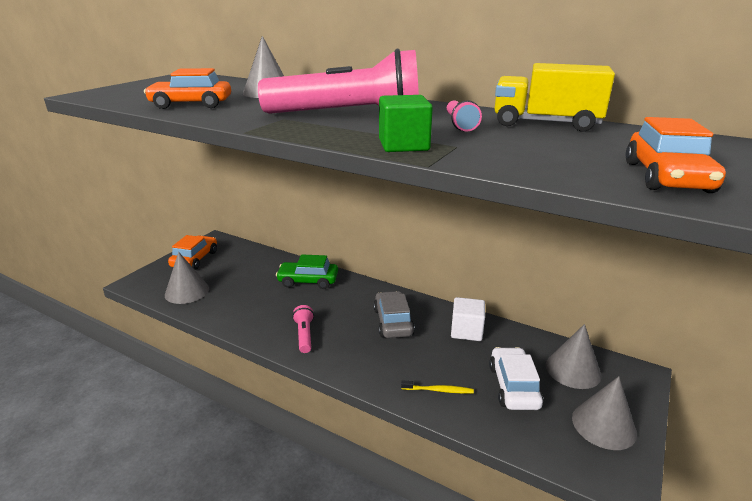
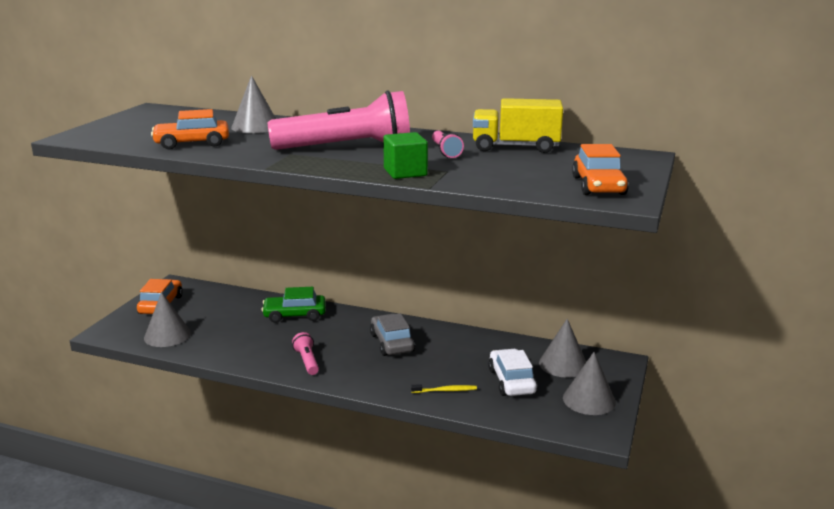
camera: 10 degrees left, 5 degrees down
white cube [451,297,485,341] -> none

